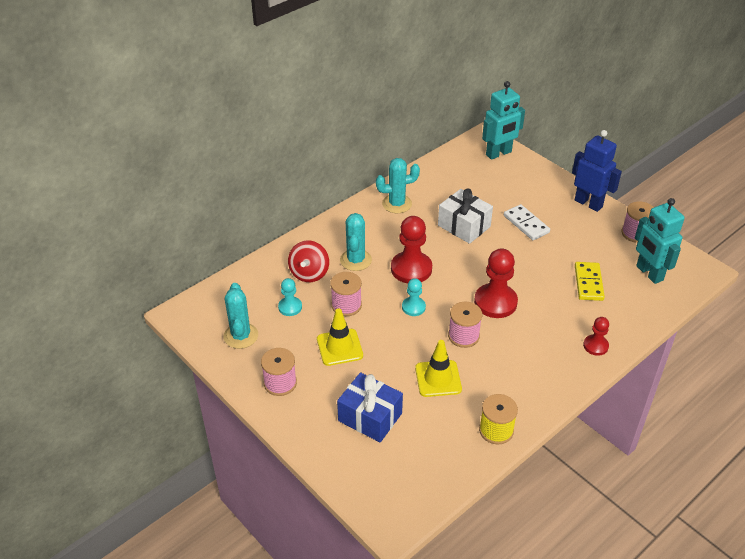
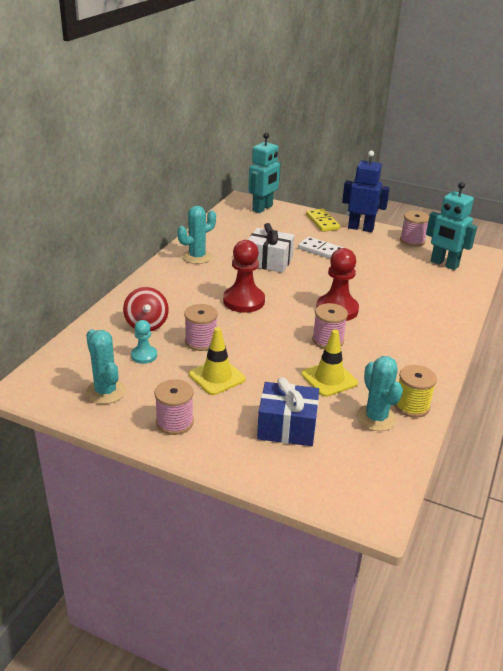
camera: 25 degrees left, 10 degrees down
turquoise cactus [340,213,372,271] -> turquoise cactus moved to [356,356,403,431]
turquoise pawn [402,278,426,316] -> none
yellow domino [575,262,605,301] -> yellow domino moved to [306,209,340,232]
red pawn [583,317,609,356] -> none

